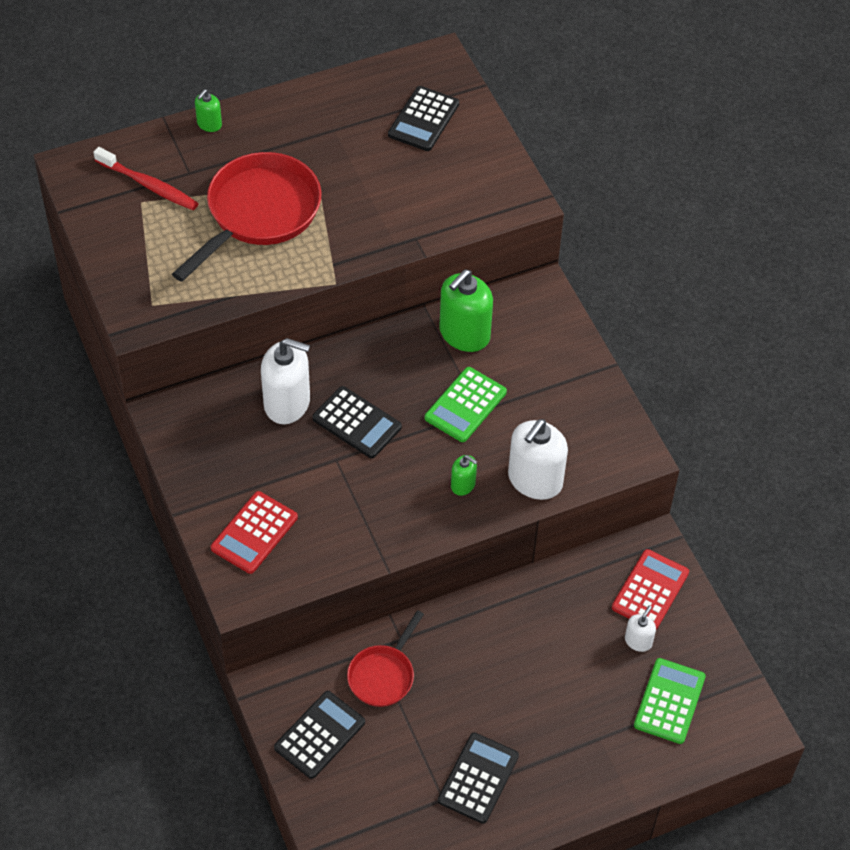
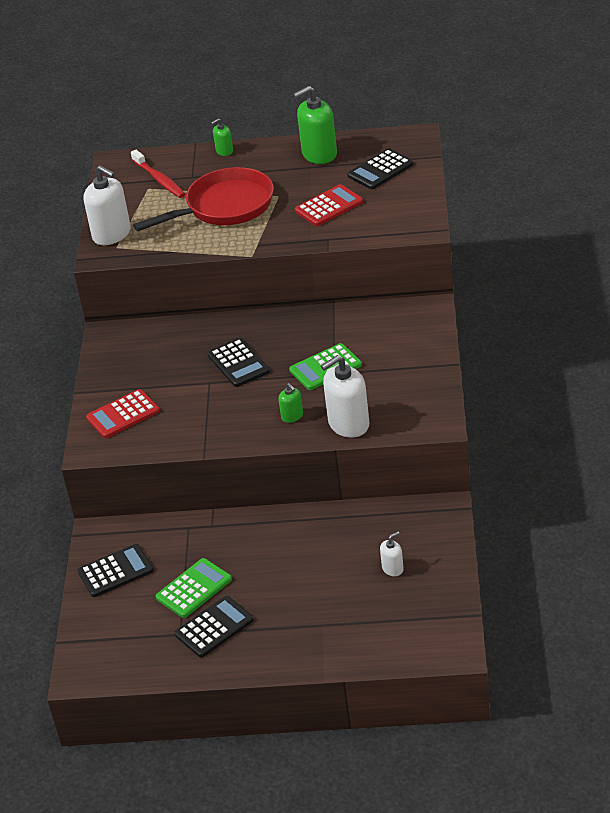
camera: 30 degrees right, 15 degrees down
white soap dispenser [261,338,310,424] -> white soap dispenser moved to [83,165,131,245]
red pan [347,610,424,707] -> none
green soap dispenser [439,270,493,352] -> green soap dispenser moved to [293,86,337,164]
red calculator [612,549,689,630] -> red calculator moved to [295,184,363,226]
green calculator [634,658,706,744] -> green calculator moved to [156,558,232,618]

